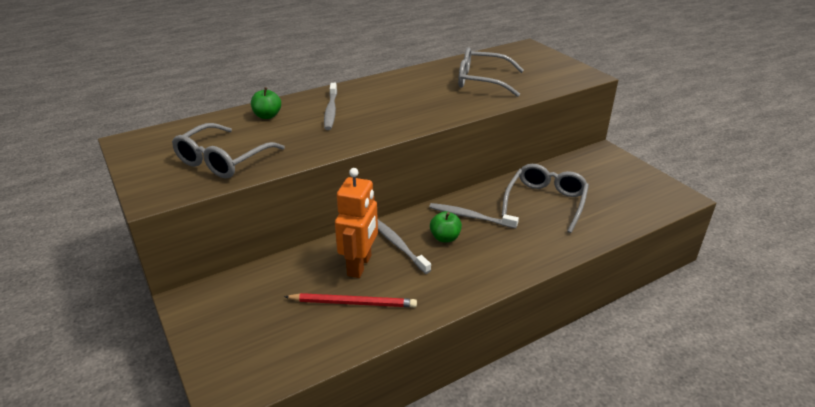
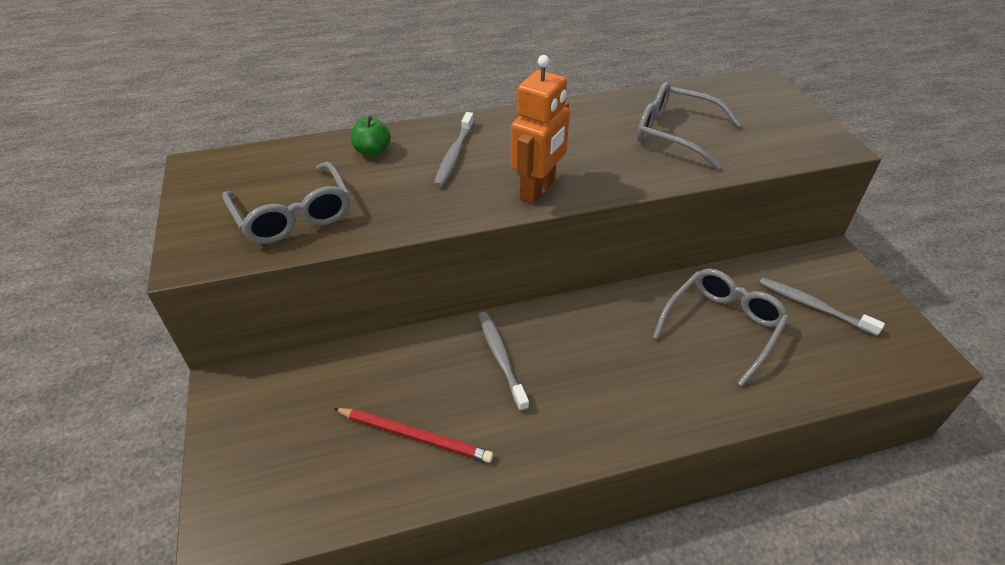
camera: 15 degrees right, 10 degrees up
grey glasses [172,123,285,178] -> grey glasses turned 75 degrees counterclockwise [222,161,350,244]
orange robot [335,168,378,278] -> orange robot moved to [511,55,570,204]
grey toothbrush [429,203,519,228] -> grey toothbrush moved to [759,277,885,336]
green apple [430,211,462,242] -> none

